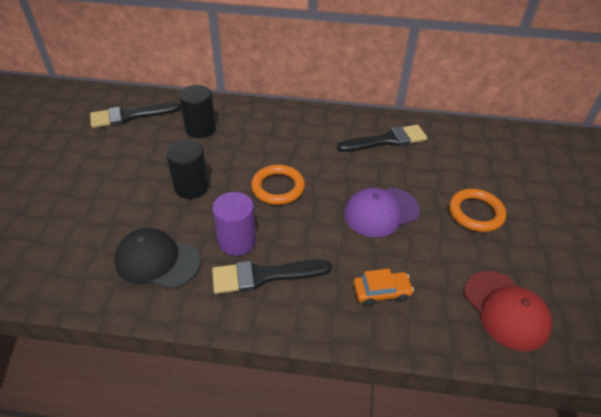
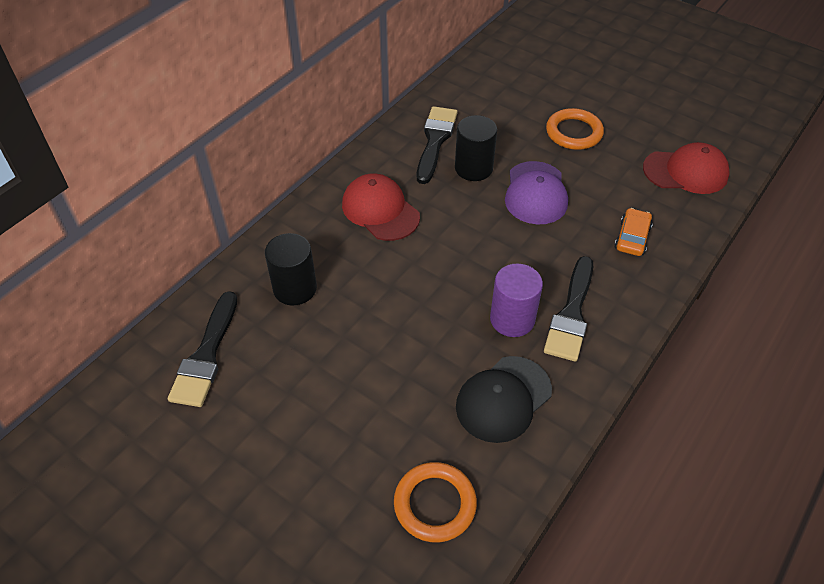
camera: 60 degrees left, 5 degrees up
black cylinder [166,140,209,199] -> black cylinder moved to [455,115,497,181]
orange ring [251,165,305,205] -> orange ring moved to [394,462,477,543]
none -> red cap [342,173,420,241]

